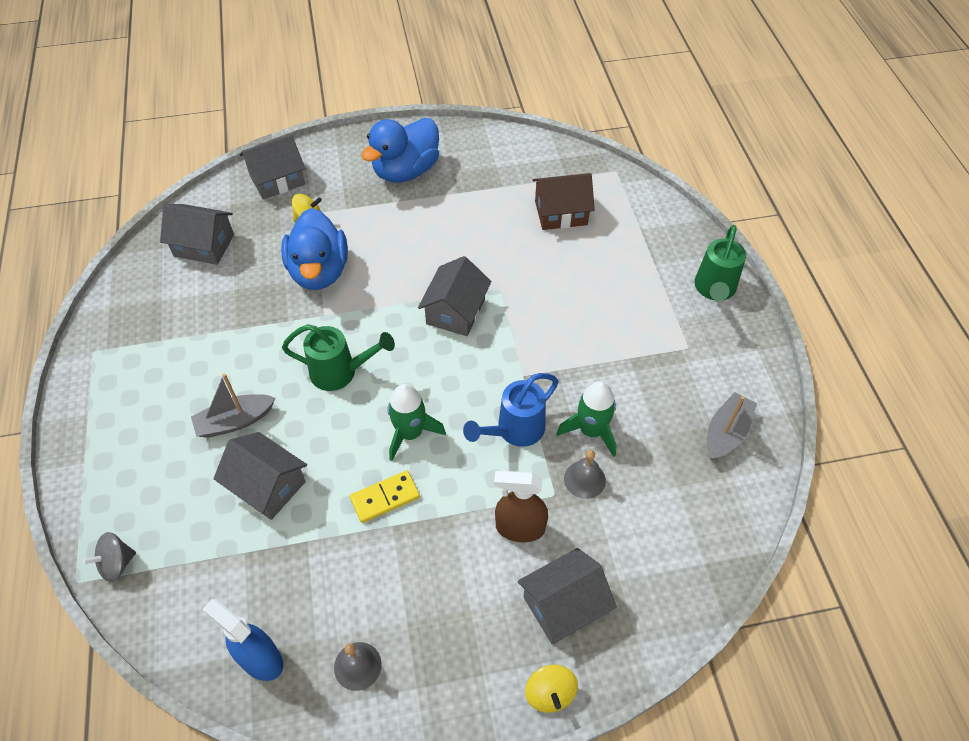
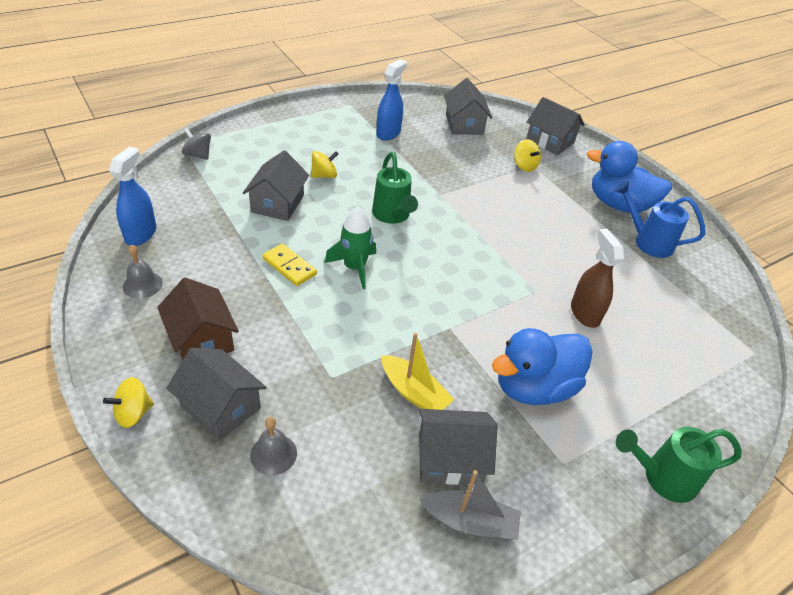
camera: 65 degrees right, 10 degrees down
grey boat [191,374,275,438] -> yellow spinning top [311,151,339,178]
blue duck [281,208,348,290] -> blue duck moved to [492,328,593,405]
grey house [418,256,492,336] -> grey house moved to [418,409,498,485]
blue watering can [463,373,558,447] -> blue watering can moved to [614,181,705,258]
brown spray bottle [494,470,548,542] -> brown spray bottle moved to [571,229,624,328]
brown house [532,173,595,230] -> brown house moved to [157,278,239,360]
green rocket [556,381,617,457] -> yellow boat [382,333,455,410]
grey bell [564,450,606,499] -> grey bell moved to [250,417,297,475]
none -> blue spray bottle [376,59,407,141]

